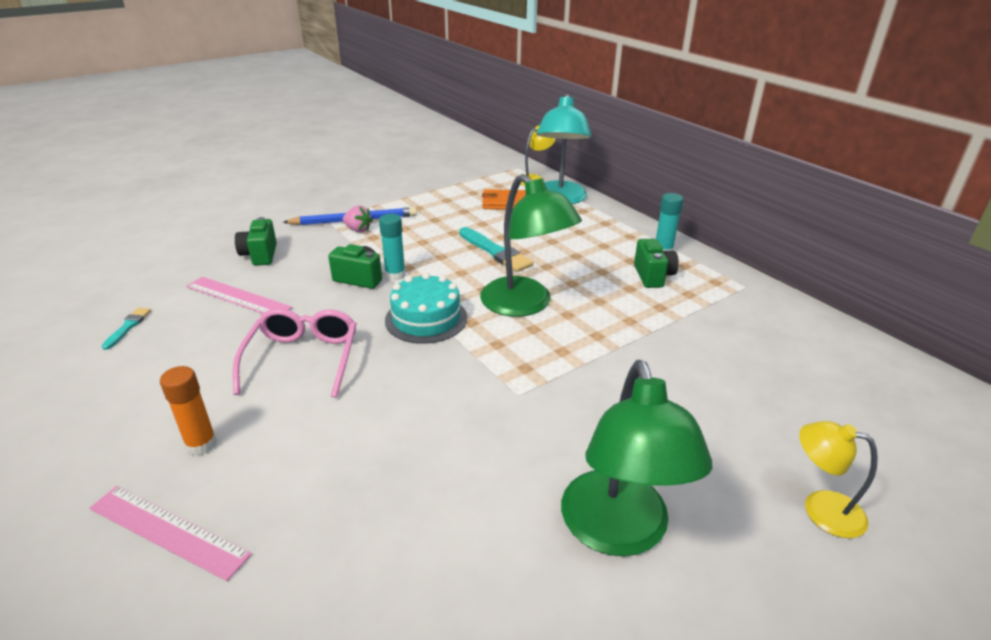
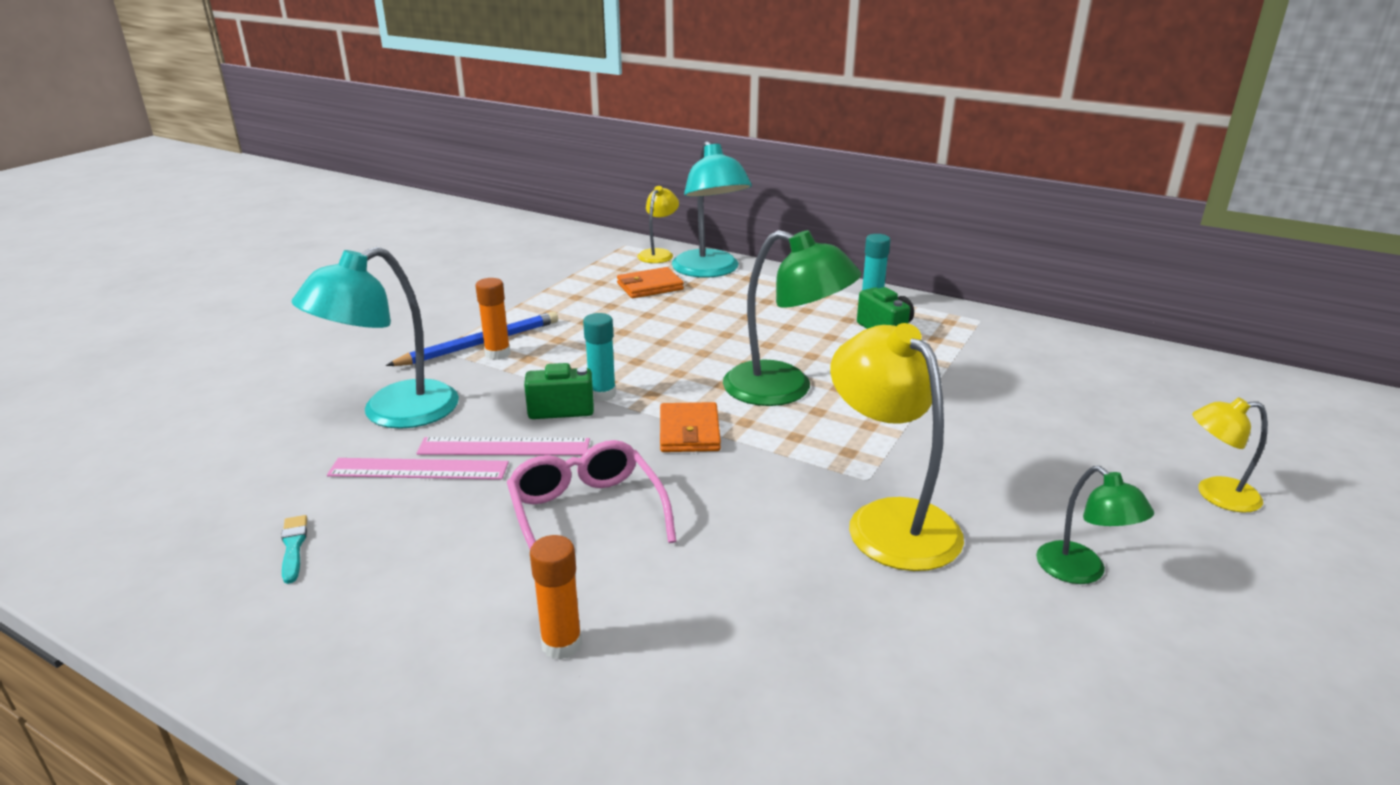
camera: 25 degrees left, 5 degrees down
pink ruler [89,486,252,581] -> pink ruler moved to [417,437,590,455]
green camera [235,217,277,266] -> turquoise lamp [292,247,459,429]
pink strawberry [343,206,373,232] -> orange glue stick [476,278,510,360]
turquoise cake [385,273,467,344] -> orange wallet [660,402,721,452]
turquoise brush [459,227,534,272] -> none
green lamp [561,360,713,556] -> green lamp [1036,466,1154,584], size x0.55
none -> yellow lamp [830,323,964,571]

